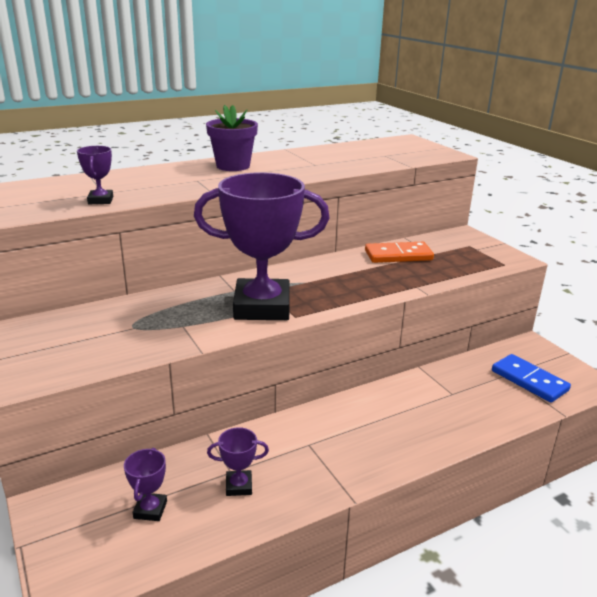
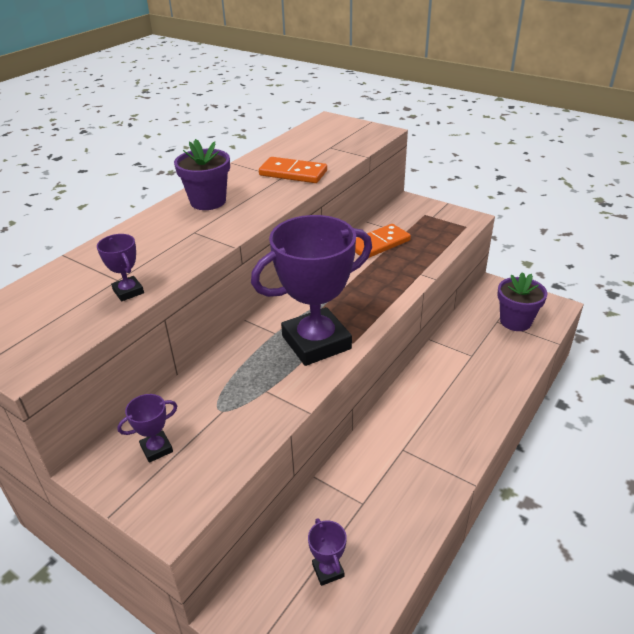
camera: 25 degrees left, 10 degrees up
purple trophy [207,427,269,496] -> purple trophy moved to [117,394,177,463]
blue domino [492,354,571,402] -> purple flower pot [497,272,547,331]
none -> orange domino [259,157,327,183]

